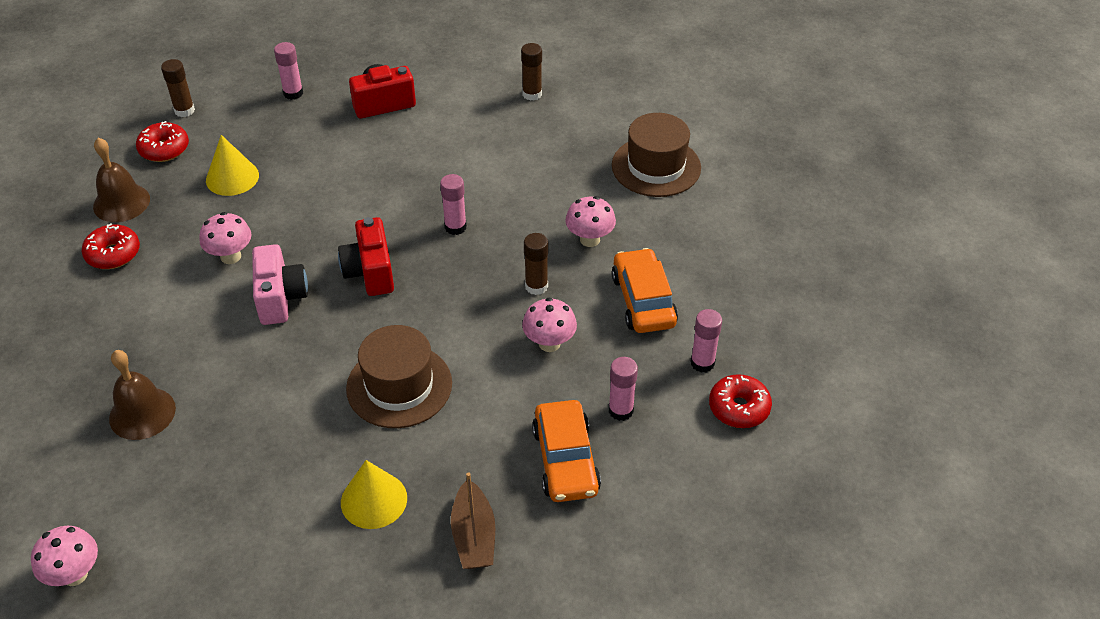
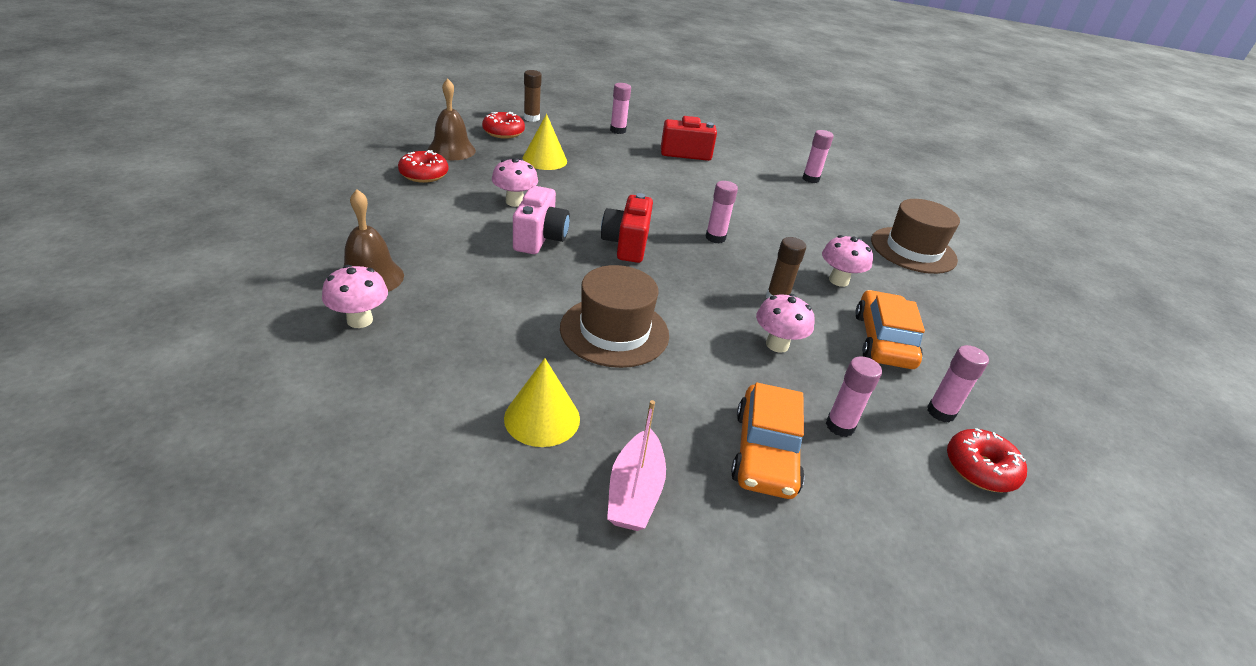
camera: 15 degrees right, 10 degrees down
pink mushroom [31,526,98,586] -> pink mushroom moved to [322,265,388,328]
brown boat [451,472,495,569] -> pink boat [607,400,666,531]
brown glue stick [521,43,542,101] -> pink glue stick [802,130,834,183]

